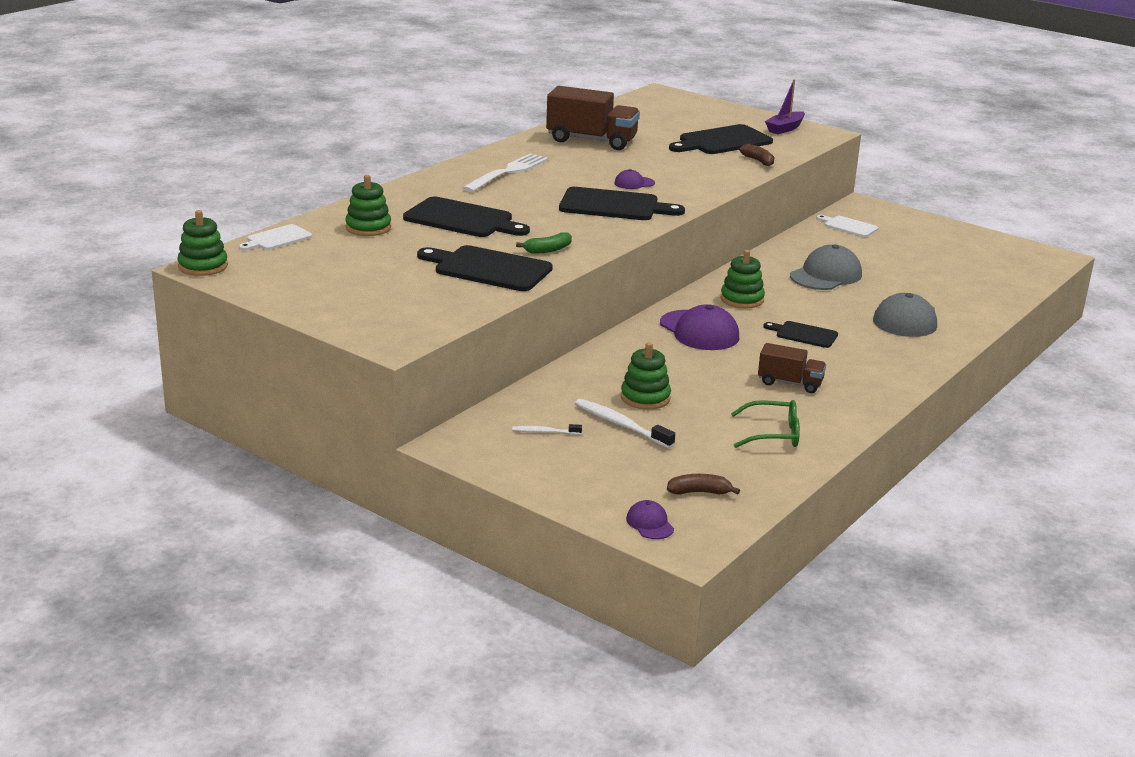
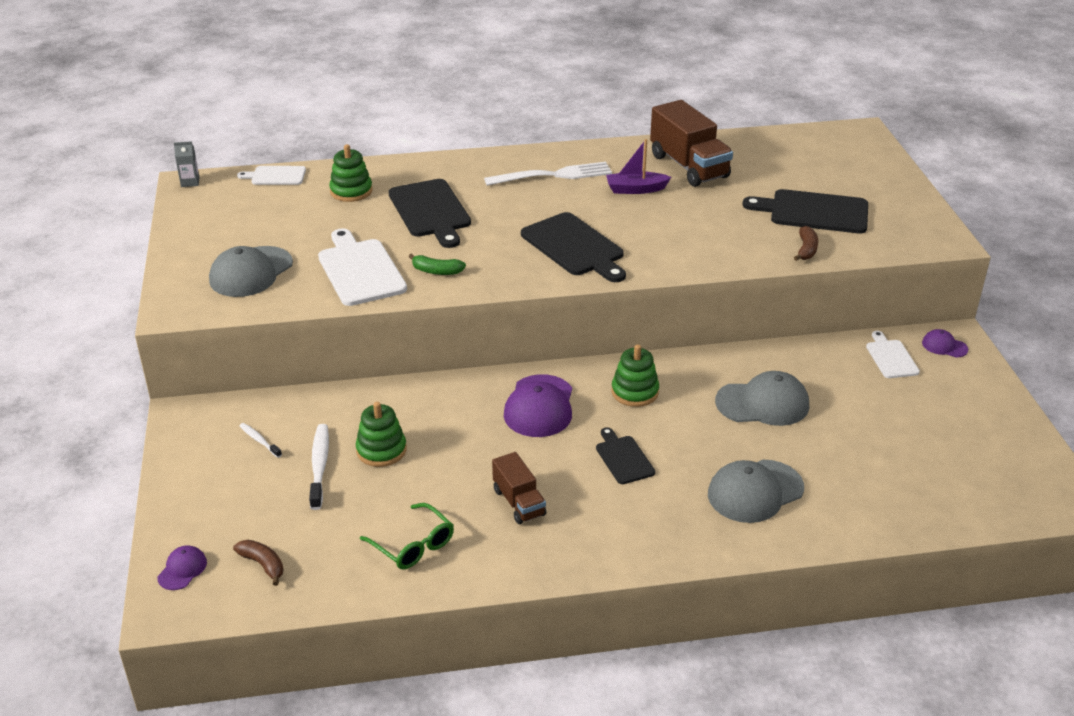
camera: 45 degrees right, 10 degrees up
green stacking toy [177,210,228,276] -> grey carton [174,141,200,187]
black cutting board [417,245,553,291] -> white cutting board [318,228,407,306]
purple cap [614,169,655,189] -> purple cap moved to [922,329,968,358]
purple boat [765,79,805,134] -> purple boat moved to [606,139,671,194]
none -> grey cap [209,246,293,297]

